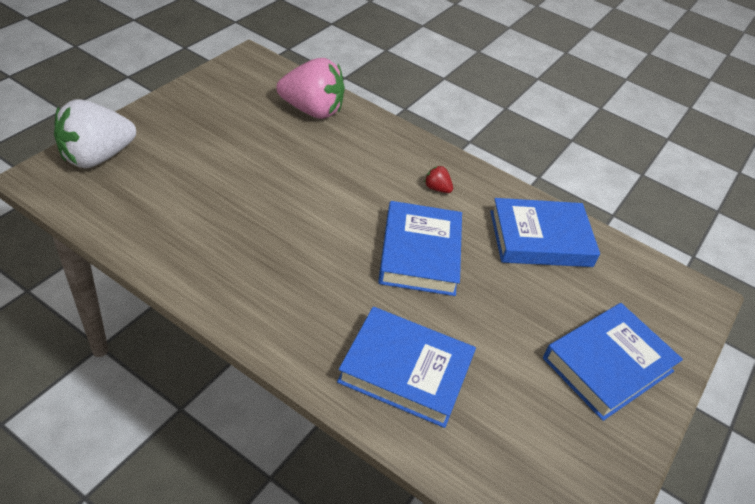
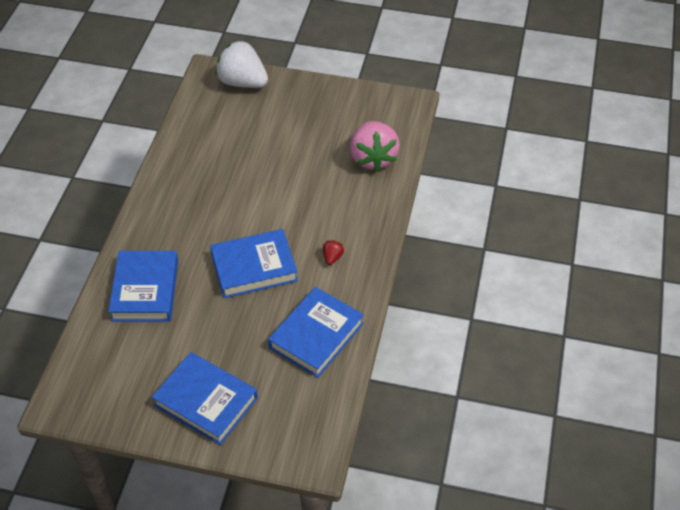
camera: 75 degrees right, 5 degrees up
blue book [490,198,600,267] -> blue book turned 60 degrees clockwise [268,287,364,378]

